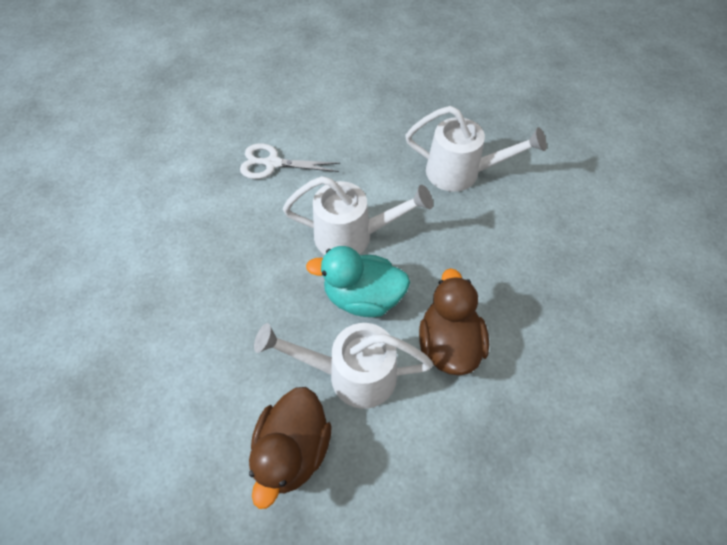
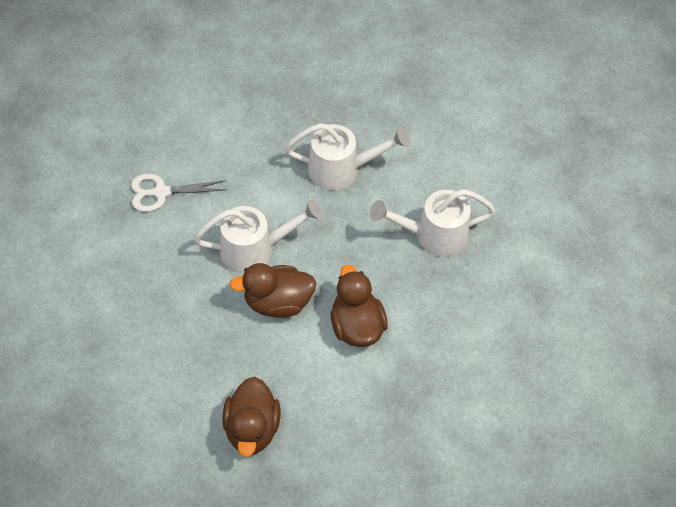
camera: 15 degrees left, 0 degrees up
white watering can [254,323,433,409] -> white watering can moved to [370,189,496,257]
turquoise duck [306,246,410,317] -> brown duck [229,263,316,318]

